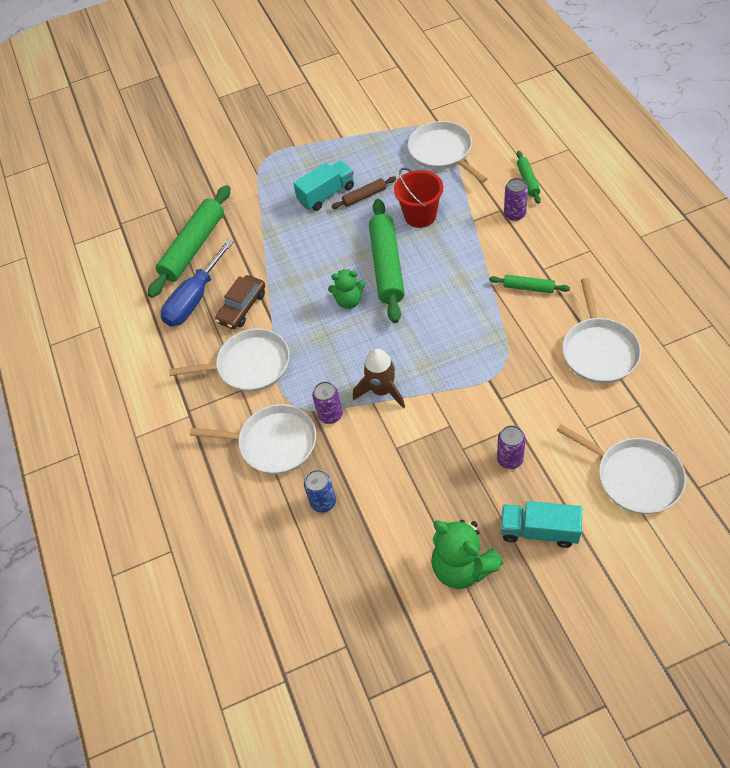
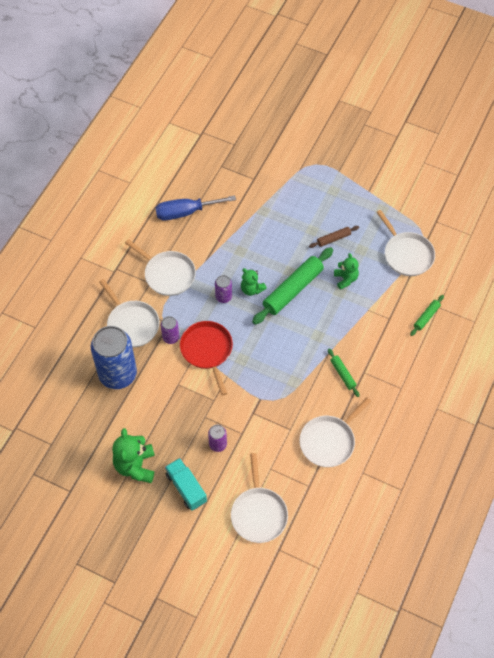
camera: 40 degrees right, 5 degrees up
green rolling pin [148,185,230,298] -> none
brown car [215,275,265,329] -> none
turquoise truck [293,161,354,211] -> none
blue can [304,470,336,513] -> blue can [91,326,137,389], size x2.24
brown rolling pin [331,177,396,209] -> brown rolling pin turned 45 degrees counterclockwise [309,226,359,248]
brown rocket [353,349,405,409] -> red pan [180,321,233,395]
red bucket [394,168,443,228] -> green teddy bear [334,253,359,290]
white pan [408,121,487,183] -> white pan turned 135 degrees clockwise [376,210,435,276]
purple can [504,178,528,221] -> purple can moved to [215,275,232,303]

